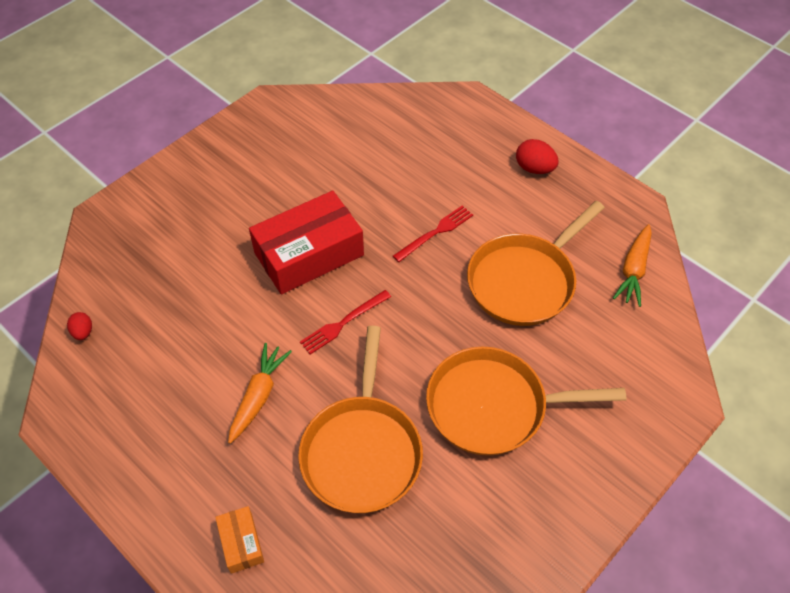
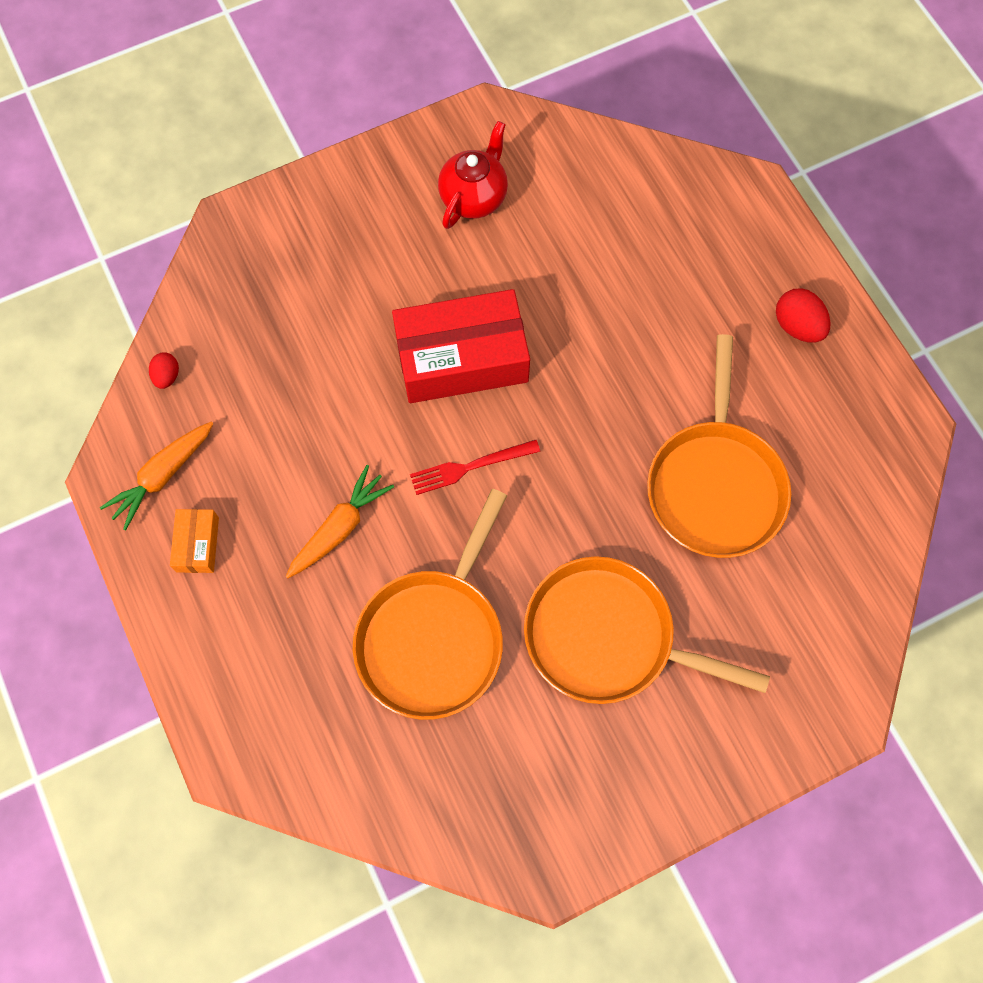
camera: 20 degrees right, 15 degrees up
orange box [215,506,264,574] -> orange box moved to [170,509,219,573]
red fork [393,205,473,262] -> none
orange pan [467,201,605,326] -> orange pan turned 60 degrees counterclockwise [647,334,791,558]
orange carrot [613,224,652,307] -> orange carrot moved to [100,421,214,530]
none -> red teapot [438,121,508,229]

